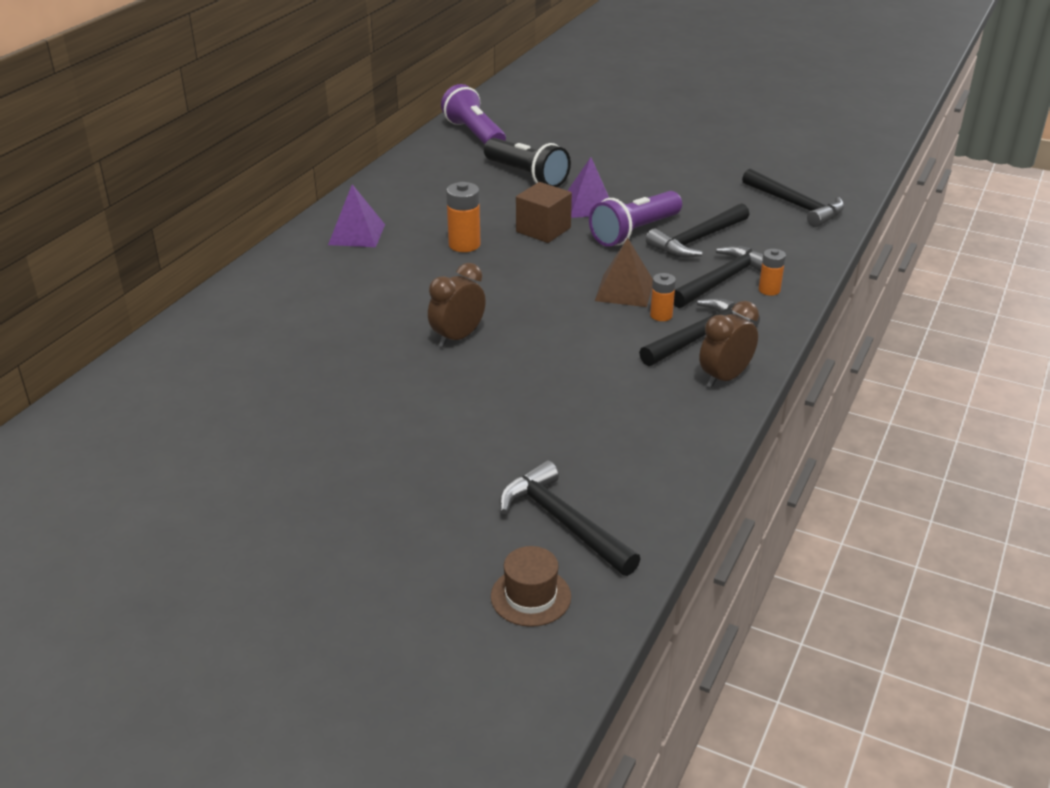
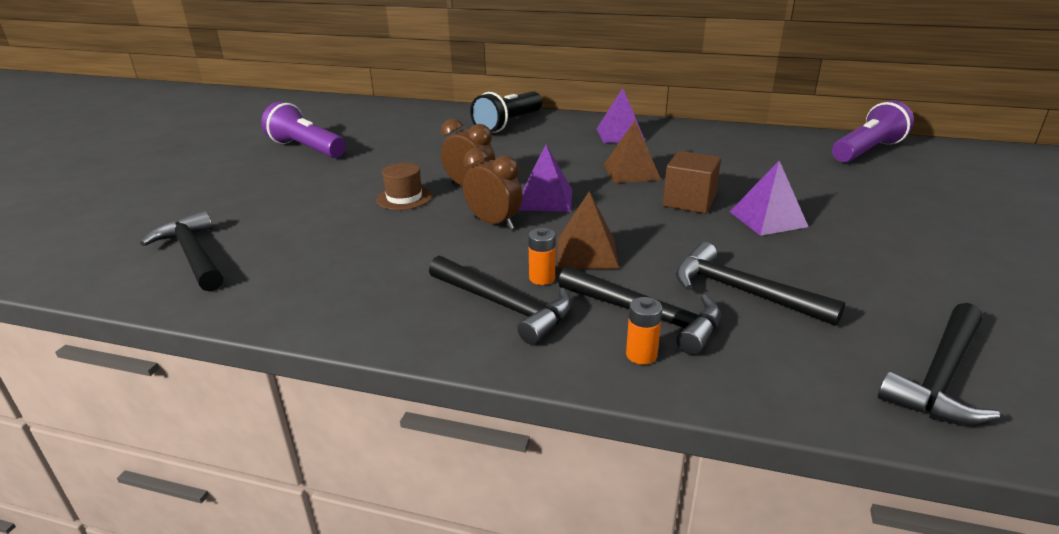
camera: 80 degrees right, 5 degrees down
orange battery [446,182,481,252] -> brown pyramid [604,120,661,183]
black flashlight [484,138,571,187] -> black flashlight moved to [470,91,542,133]
brown hat [491,546,571,627] -> brown hat moved to [376,163,432,210]
black hammer [500,460,640,576] -> black hammer turned 75 degrees counterclockwise [140,210,223,292]
purple flashlight [589,191,682,247] -> purple flashlight moved to [261,102,346,158]
brown clock [699,301,759,388] -> brown clock moved to [463,148,522,230]
none -> purple pyramid [519,145,572,212]

